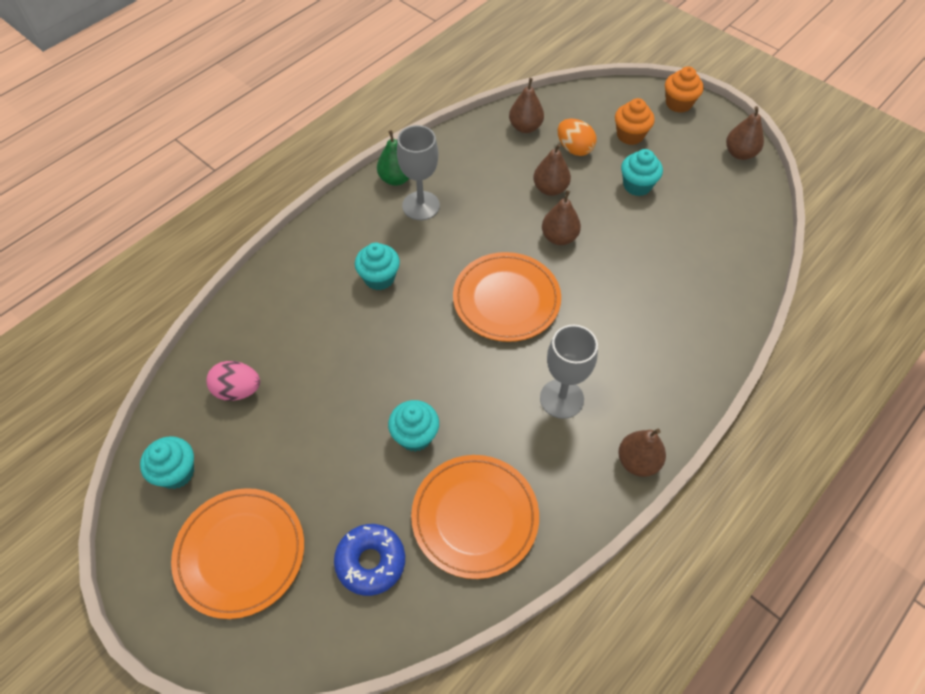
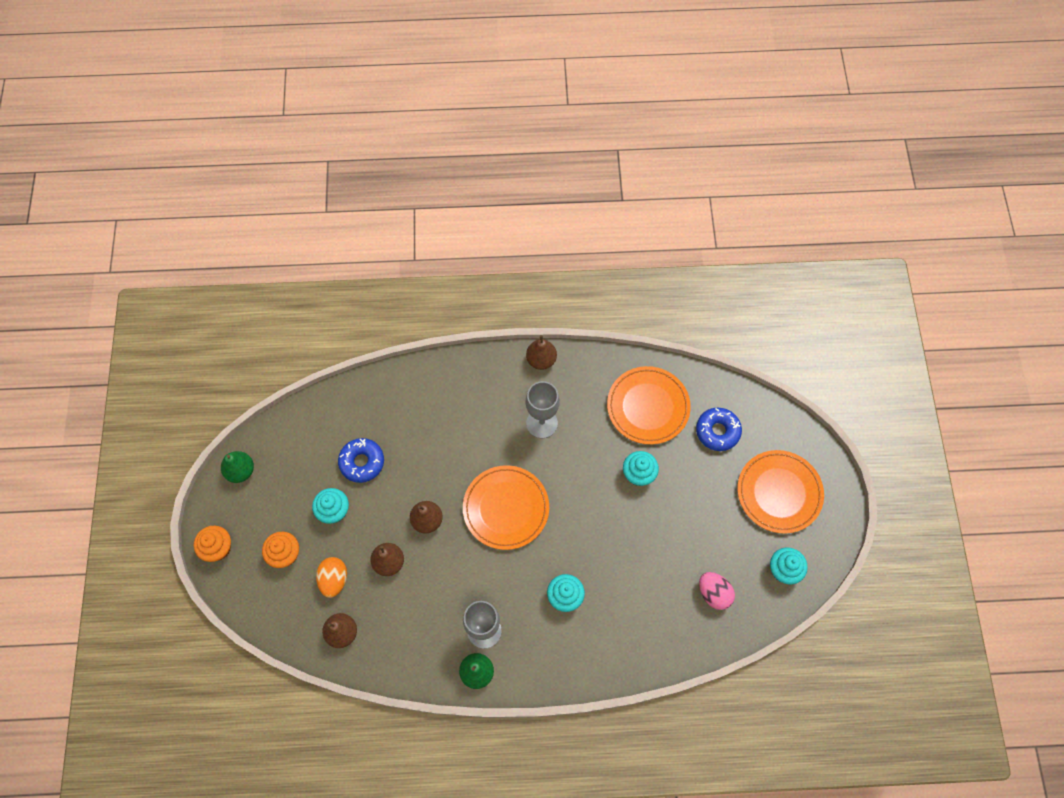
camera: 135 degrees left, 10 degrees up
brown pear [726,106,764,160] -> green pear [221,451,254,483]
none -> blue donut [338,438,384,483]

